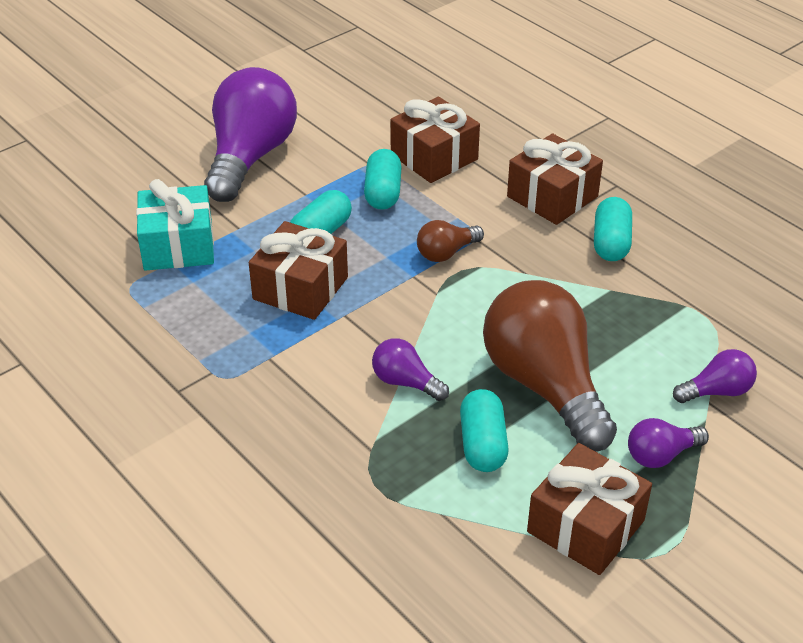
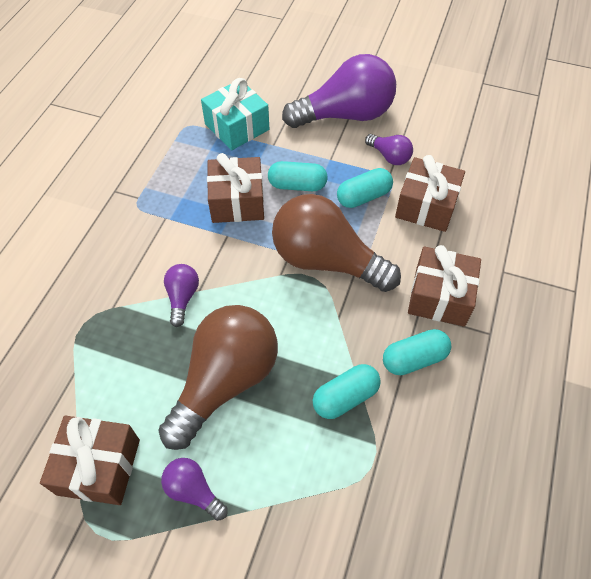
camera: 60 degrees right, 15 degrees up
brown light bulb [417,220,484,262] -> brown light bulb [272,194,401,292], size x2.21
turquoise capsule [460,389,509,472] -> turquoise capsule moved to [313,364,381,419]
purple light bulb [673,349,757,403] -> purple light bulb moved to [365,134,413,165]

